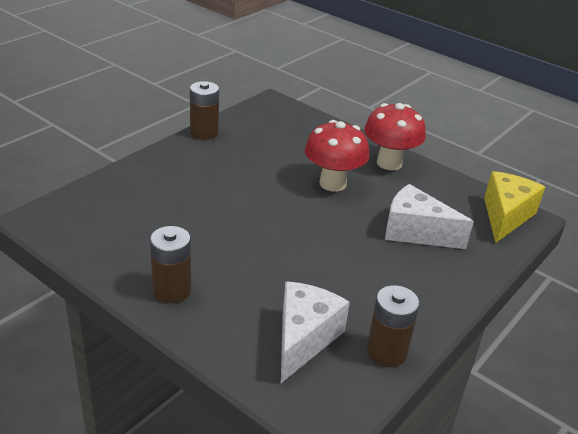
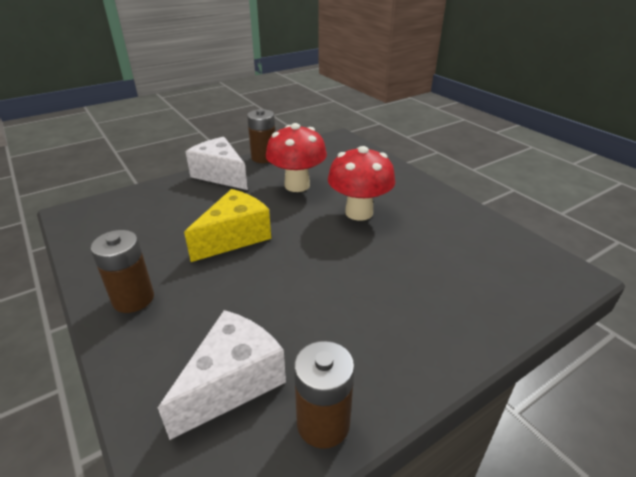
camera: 20 degrees right, 0 degrees up
red mushroom [364,103,426,170] -> red mushroom moved to [266,123,327,192]
white cheese [385,184,474,249] -> white cheese moved to [185,137,248,190]
yellow cheese [484,171,545,243] -> yellow cheese moved to [184,189,271,262]

